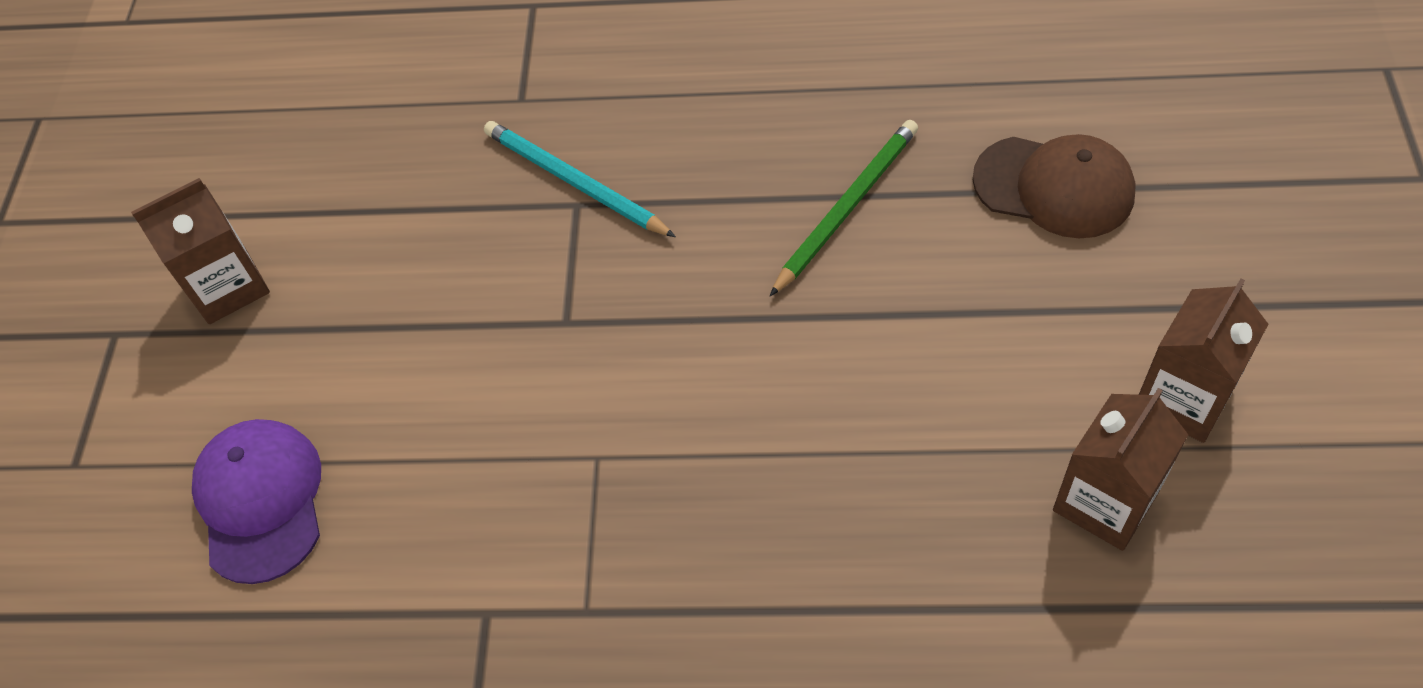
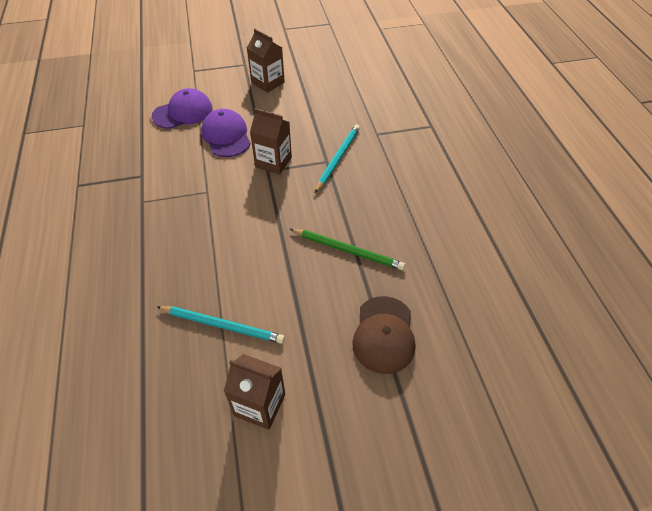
camera: 70 degrees right, 5 degrees down
brown carton [1053,388,1188,551] -> brown carton moved to [250,108,292,175]
none -> turquoise pencil [157,306,285,344]
none -> purple cap [201,109,251,157]

